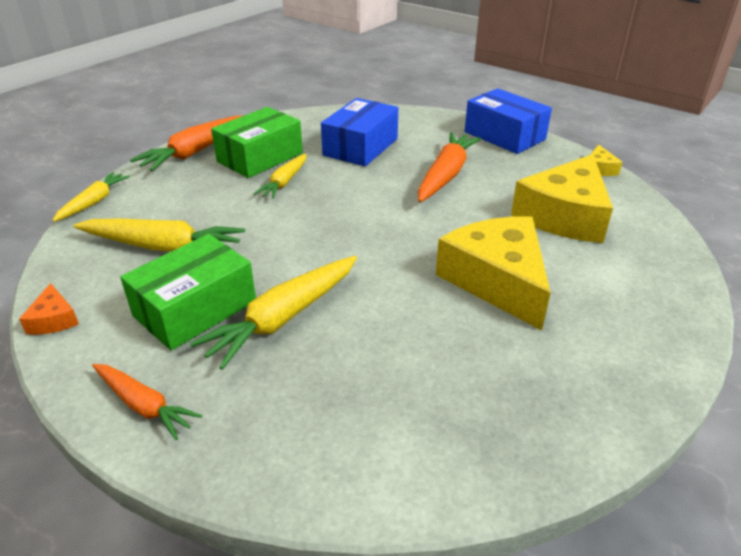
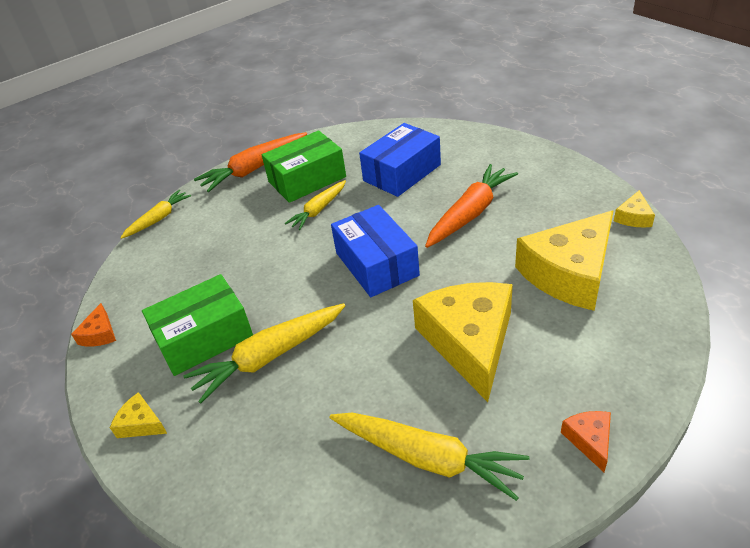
camera: 20 degrees right, 5 degrees up
yellow carrot [73,218,245,252] -> yellow carrot moved to [329,413,529,501]
orange carrot [92,364,202,440] -> yellow cheese [110,392,167,438]
blue box [465,88,552,154] -> blue box moved to [331,205,420,297]
none -> orange cheese [561,411,611,472]

